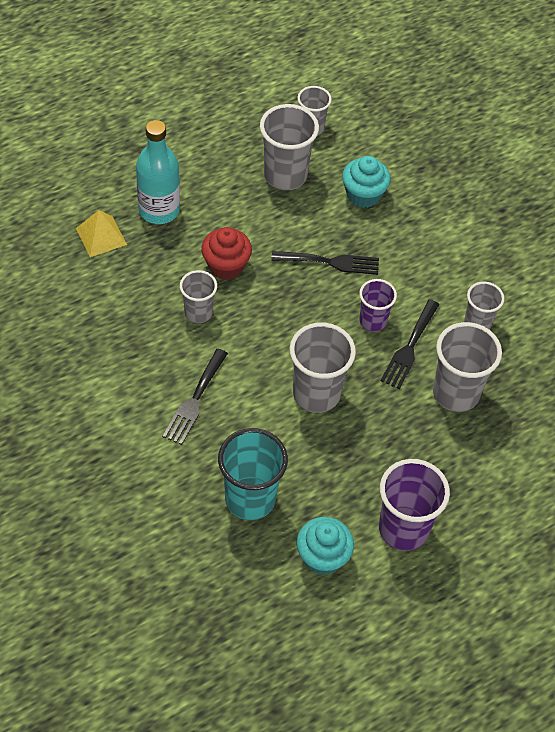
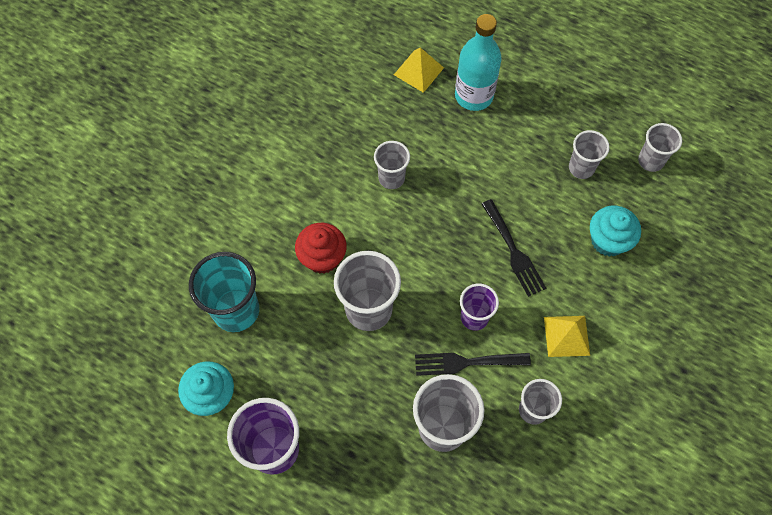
camera: 65 degrees right, 10 degrees up
black fork [163,349,228,445] -> none
red cupcake [201,227,252,280] -> red cupcake moved to [295,223,347,274]
grey cup [260,104,319,190] -> grey cup [569,130,610,179], size x0.60
none -> yellow pyramid [544,316,590,357]

